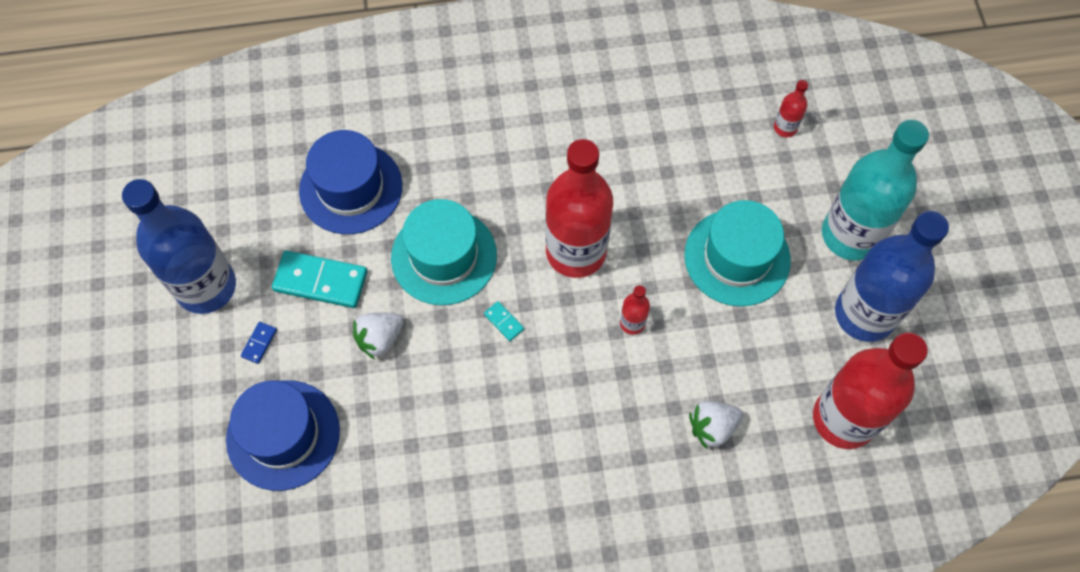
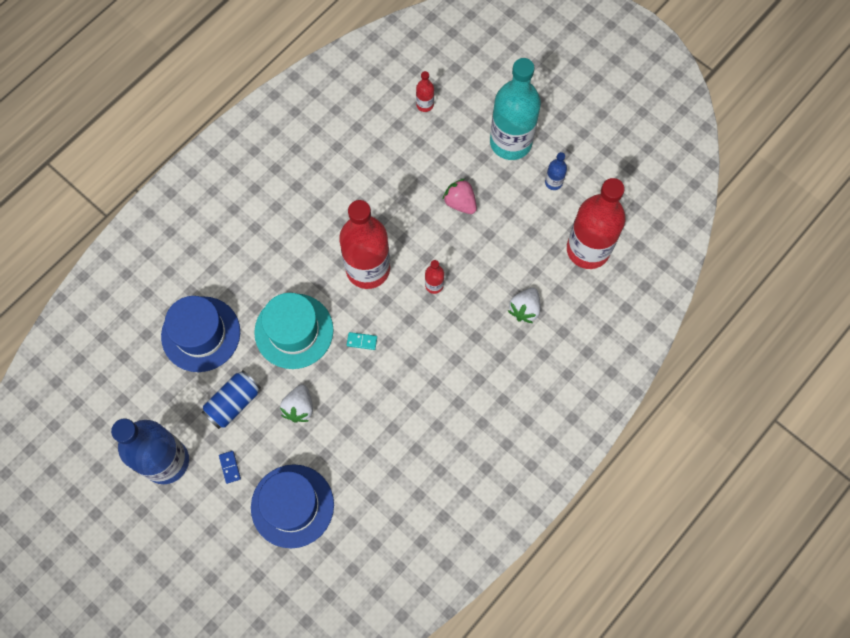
camera: 40 degrees left, 5 degrees up
turquoise domino [272,250,367,308] -> blue can [201,370,261,429]
turquoise hat [684,200,791,306] -> pink strawberry [442,179,477,214]
blue bottle [835,211,949,342] -> blue bottle [545,152,567,190], size x0.41

